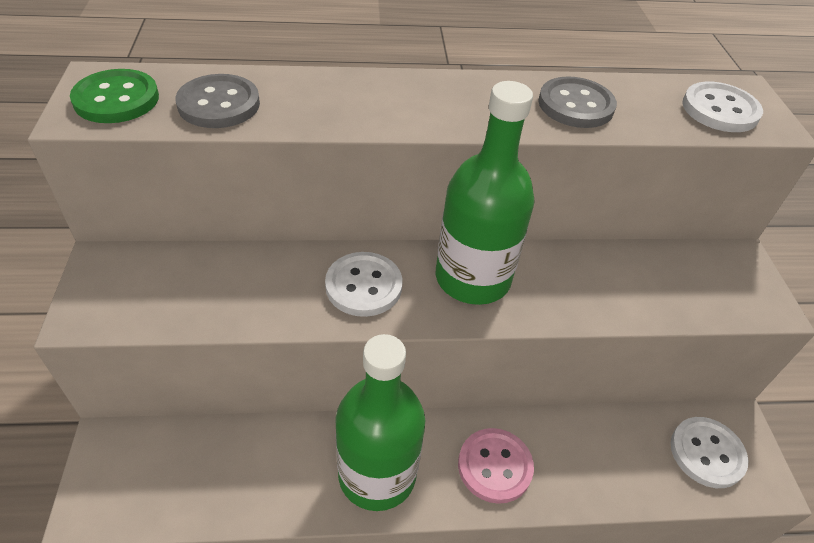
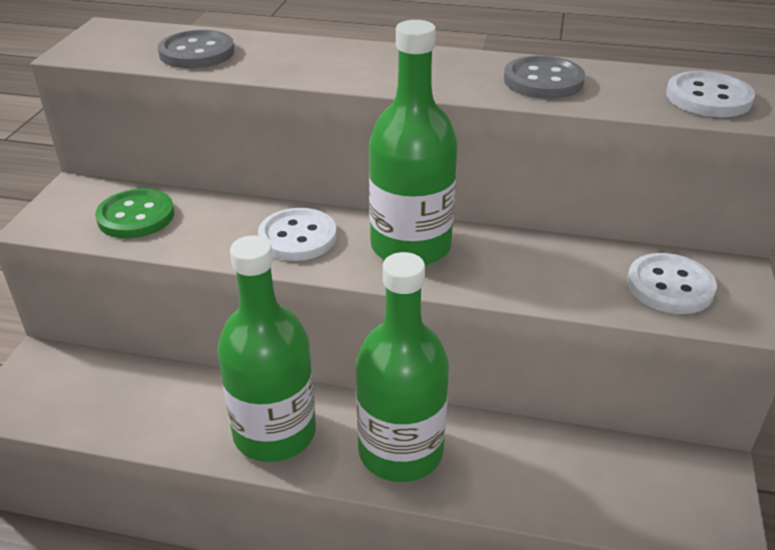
camera: 20 degrees right, 10 degrees down
green button [70,69,159,123] -> green button moved to [95,189,174,238]
pink button [458,428,534,504] -> green bottle [356,252,449,482]
white button [671,417,749,488] -> white button moved to [627,253,717,314]

